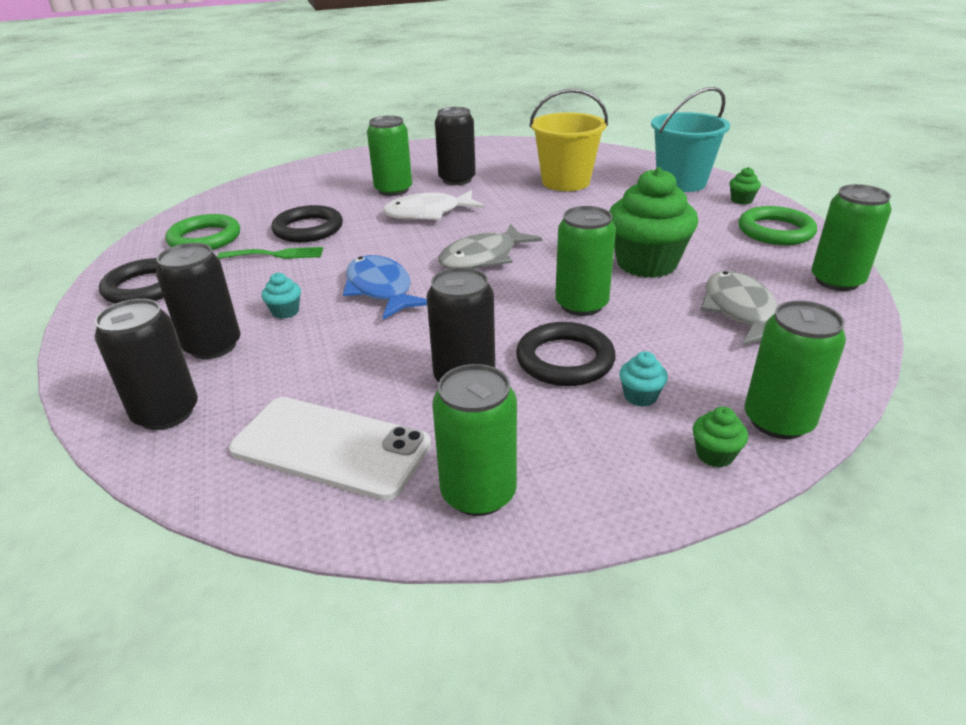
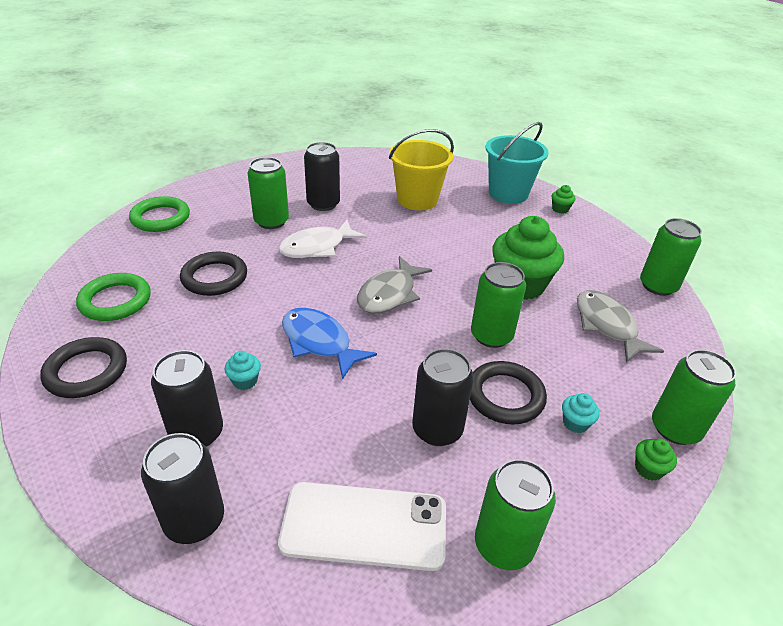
camera: 20 degrees left, 5 degrees up
green fork [217,247,323,259] -> none
green ring [739,206,817,245] -> green ring moved to [129,196,190,232]

